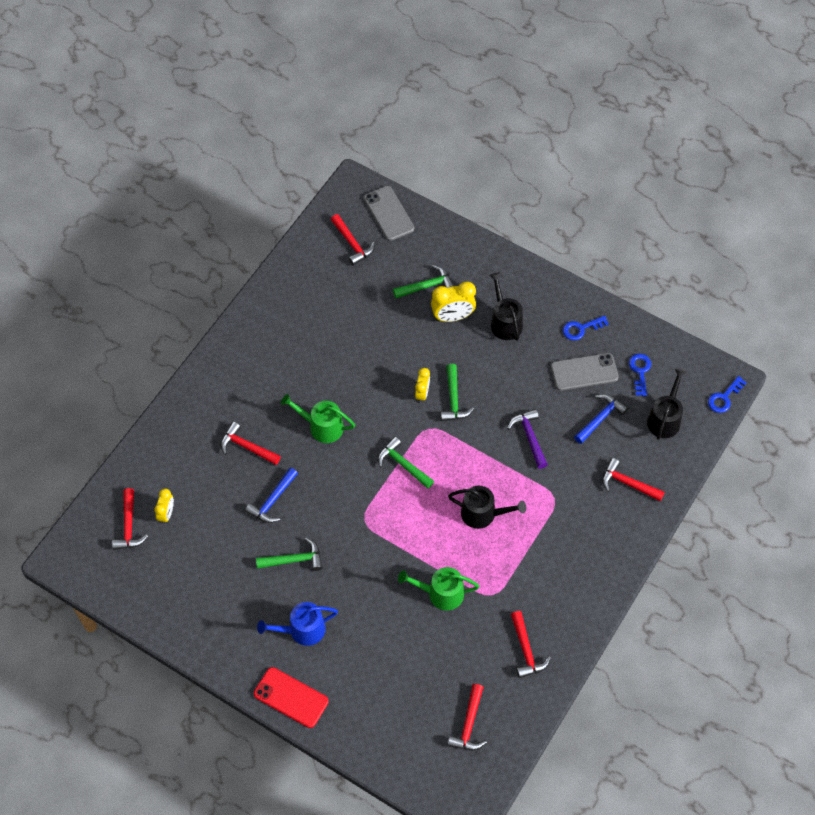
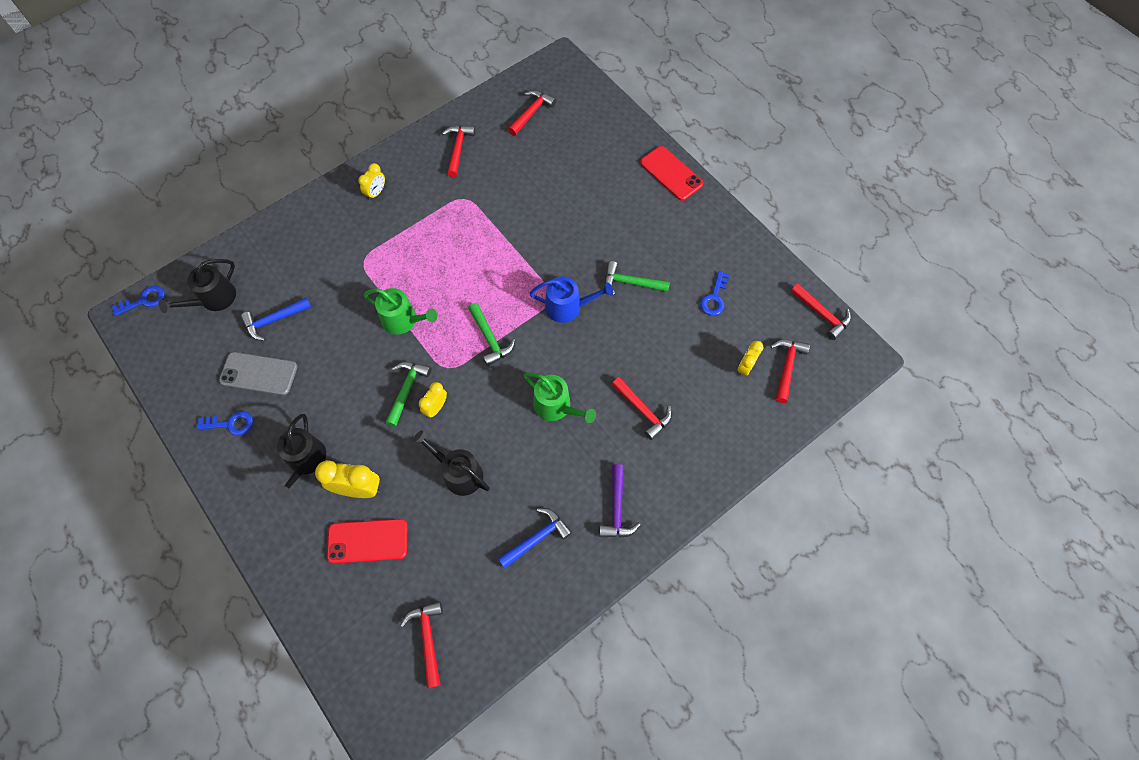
camera: 160 degrees left, 5 degrees up
blue hammer [245,468,298,523] -> blue hammer moved to [498,508,572,569]
blue watering can [257,602,338,646] -> blue watering can moved to [529,276,613,323]
grey phone [364,186,414,241] -> none
green hammer [393,265,454,298] -> red phone [327,519,407,564]
green watering can [398,567,480,611] -> green watering can moved to [364,288,438,335]
black watering can [448,486,526,529] -> black watering can moved to [412,430,490,496]
purple hammer [507,409,548,469] -> purple hammer moved to [599,464,640,538]
red hammer [602,458,665,501] -> red hammer moved to [791,284,851,340]
blue key [629,354,651,396] -> blue key moved to [700,271,729,316]
none -> yellow clock [358,163,385,201]

